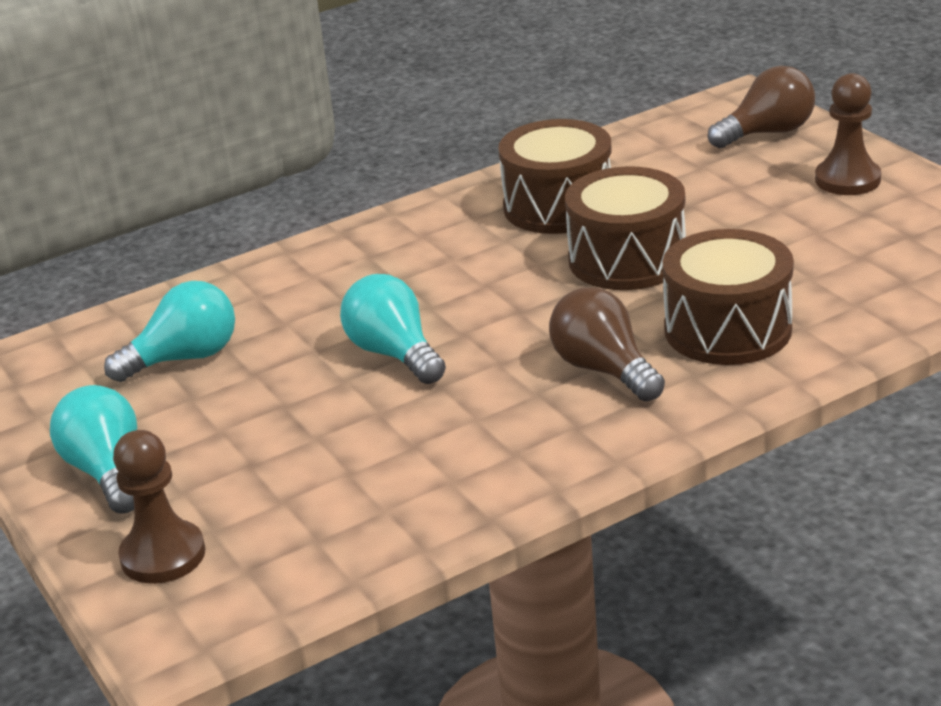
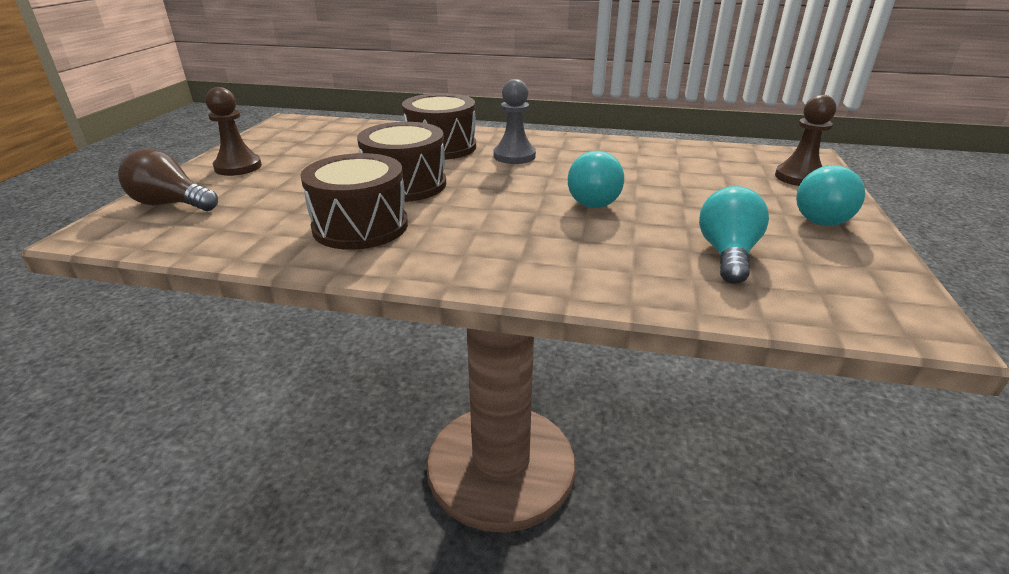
camera: 140 degrees left, 0 degrees up
turquoise light bulb [104,281,235,382] -> turquoise light bulb turned 90 degrees clockwise [699,186,769,284]
brown light bulb [549,287,665,401] -> grey pawn [493,79,536,164]

